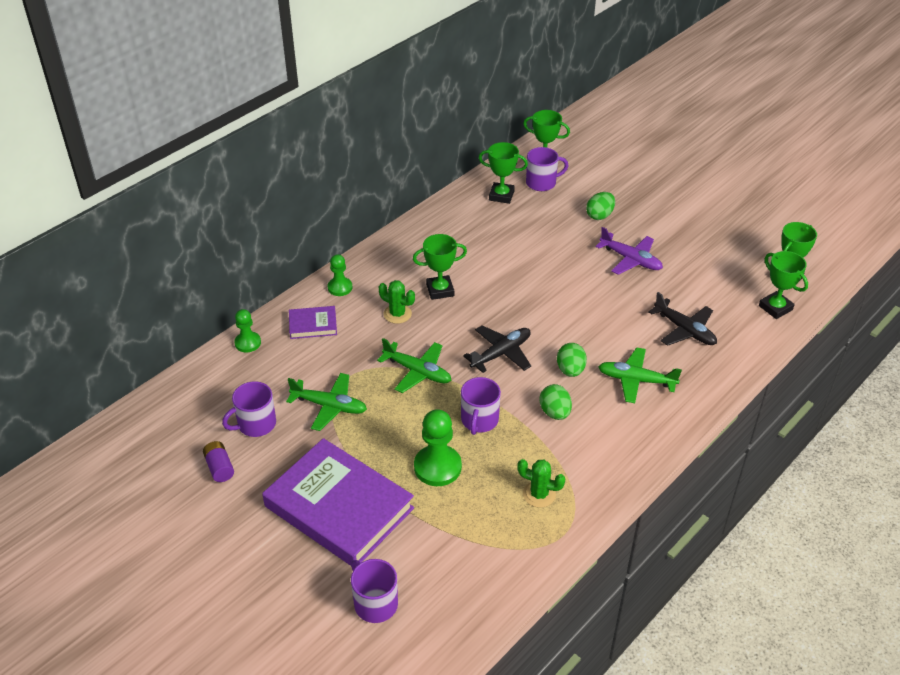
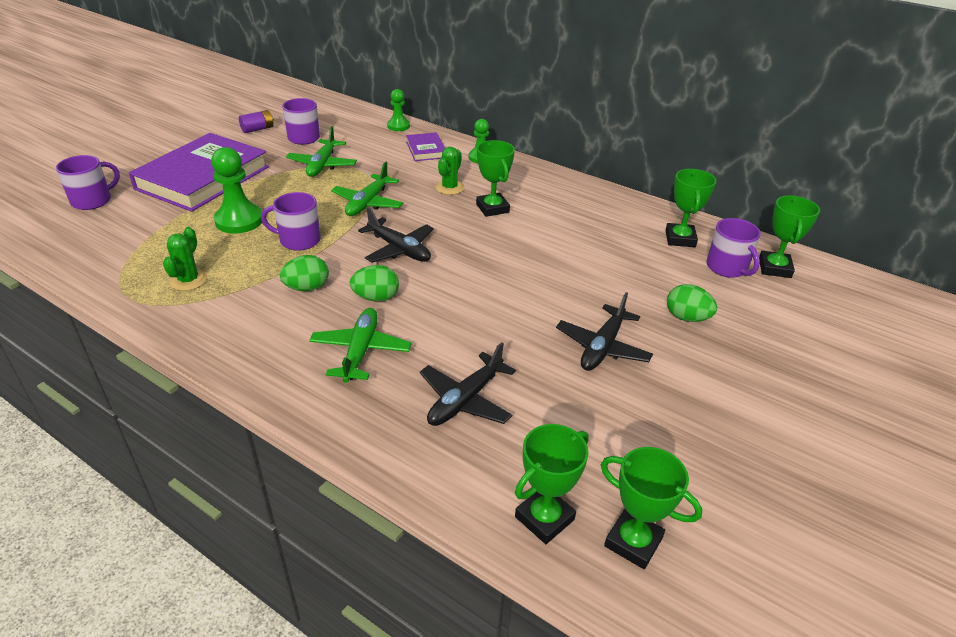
camera: 80 degrees right, 5 degrees down
purple plane [596,227,663,275] -> black plane [556,292,653,371]

